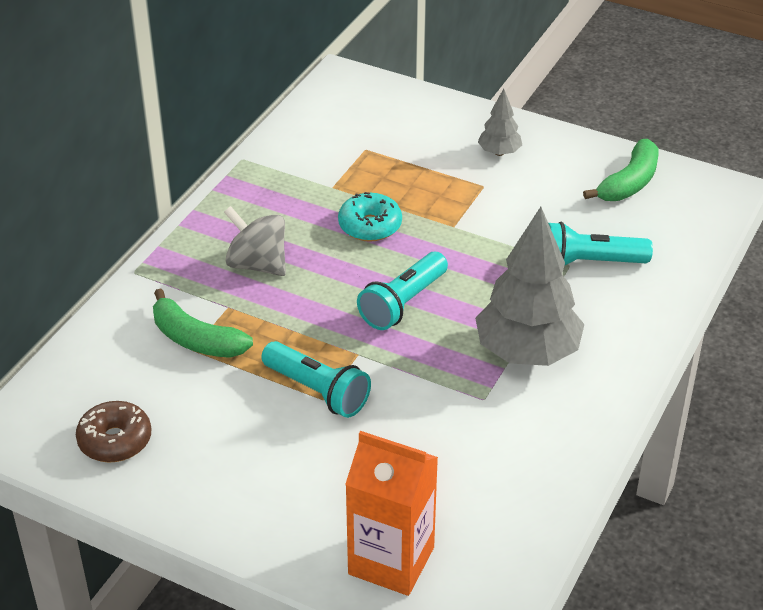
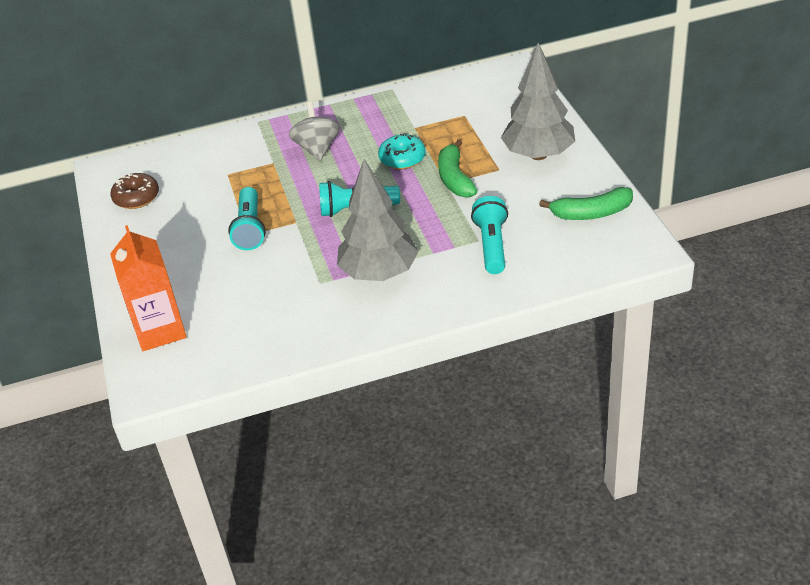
camera: 50 degrees right, 0 degrees up
green banana [153,289,253,358] -> green banana moved to [438,139,477,198]
grey tree [478,89,522,156] -> grey tree [501,43,575,160], size x2.09
turquoise flashlight [548,222,653,266] -> turquoise flashlight turned 45 degrees clockwise [471,196,508,274]

